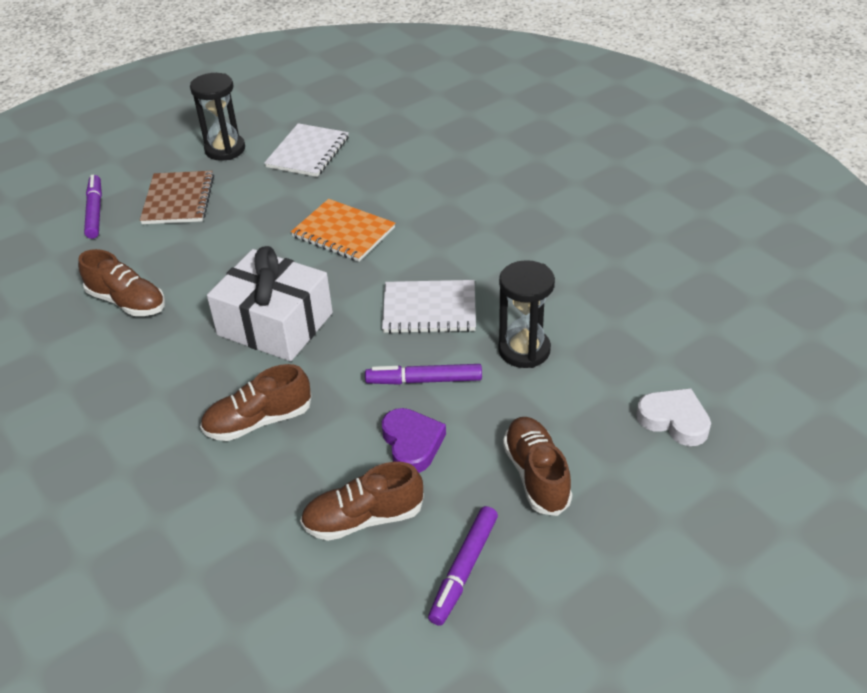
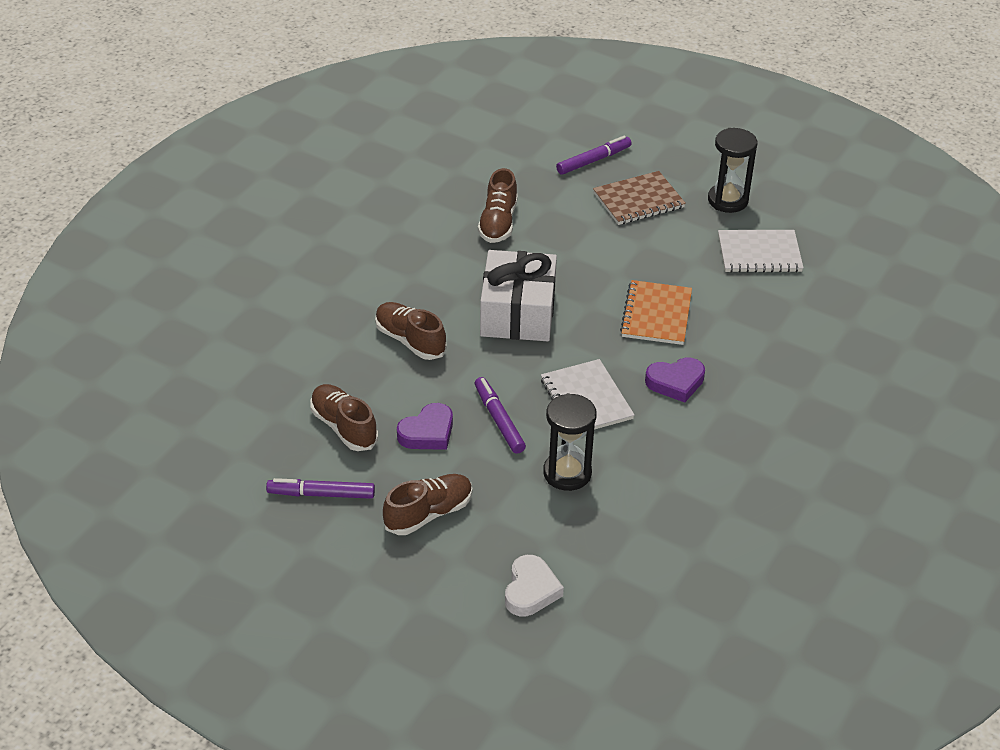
camera: 65 degrees right, 0 degrees up
none -> purple heart [645,358,705,403]

